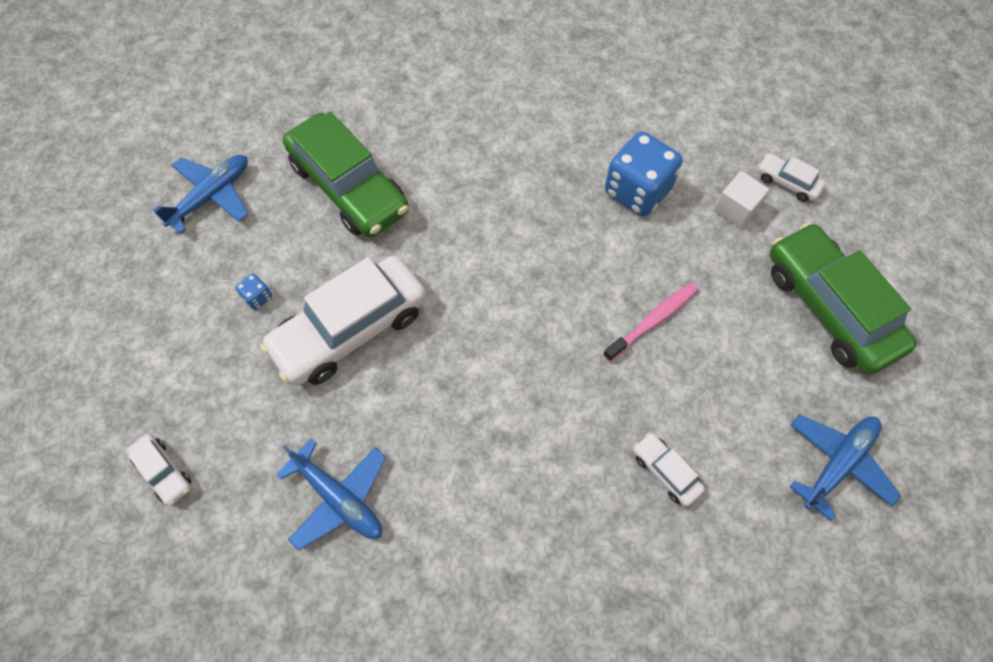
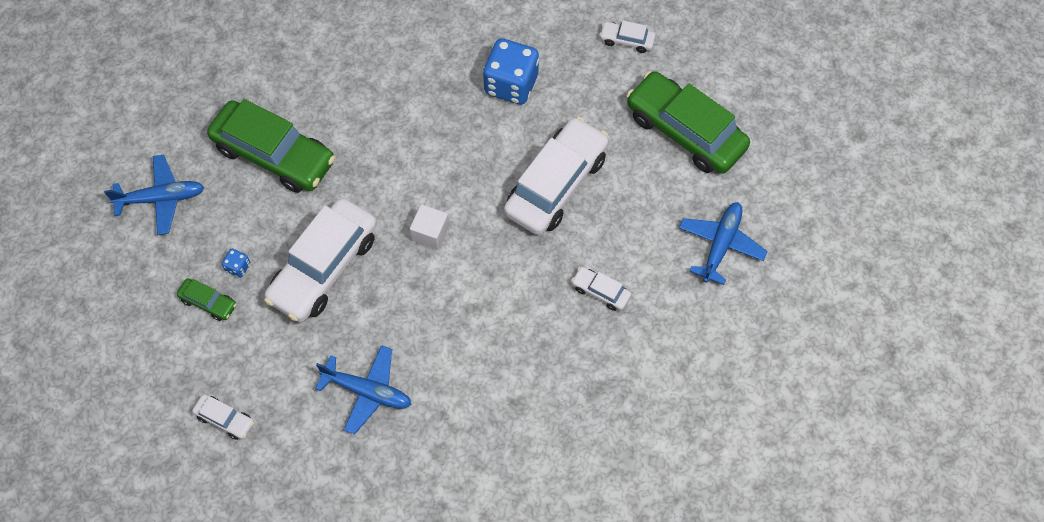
camera: 20 degrees left, 0 degrees up
blue plane [153,155,249,234] -> blue plane turned 60 degrees clockwise [104,155,204,235]
pink toothbrush [603,282,699,362] -> white car [504,116,609,235]
white cube [714,171,770,228] -> white cube moved to [410,204,449,250]
none -> green car [177,278,237,321]

